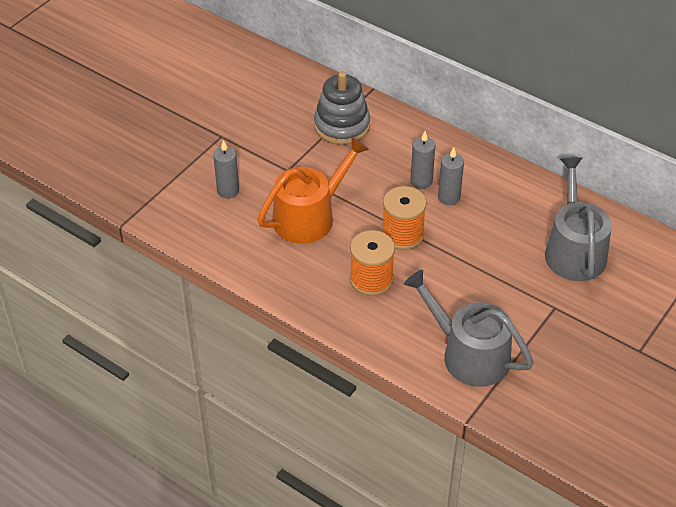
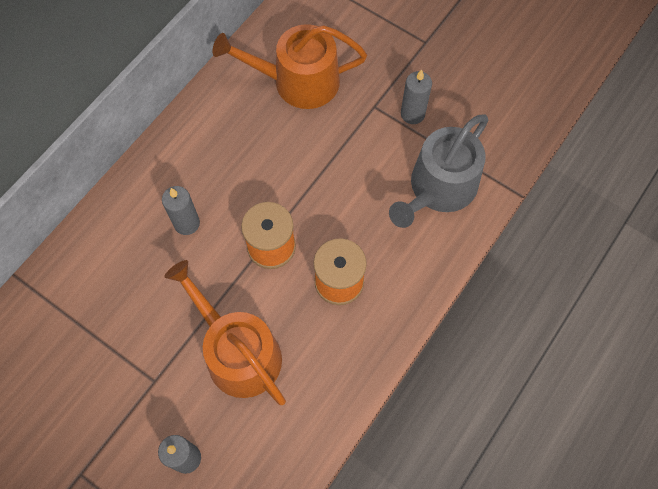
camera: 90 degrees left, 20 degrees up
grey stacking toy [314,72,370,145] -> none
grey candle [438,147,464,205] -> grey candle moved to [401,69,432,124]
grey watering can [545,157,612,281] -> orange watering can [213,24,367,109]

